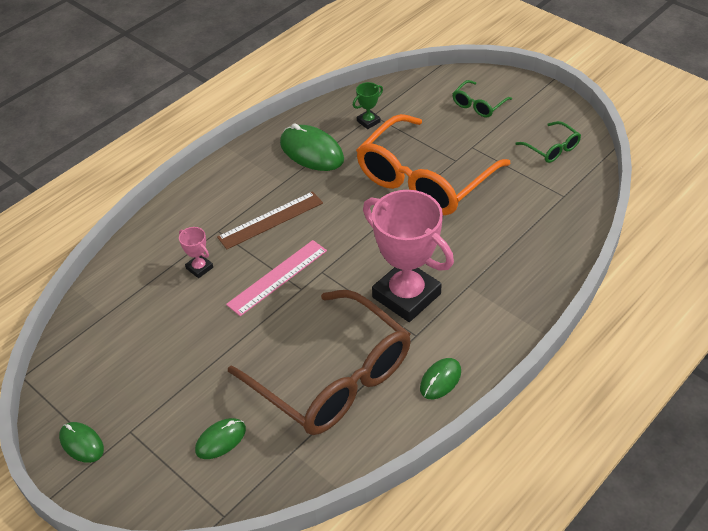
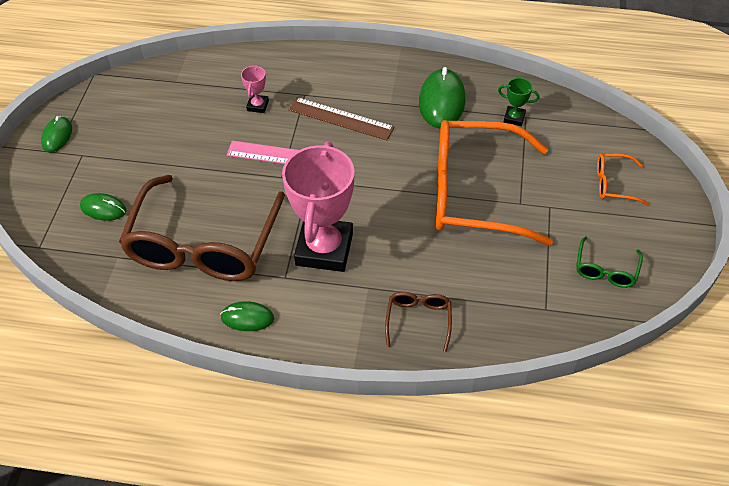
camera: 55 degrees right, 5 degrees up
green glasses [452,80,512,117] -> orange glasses [597,153,649,205]
none -> brown glasses [385,292,452,352]

